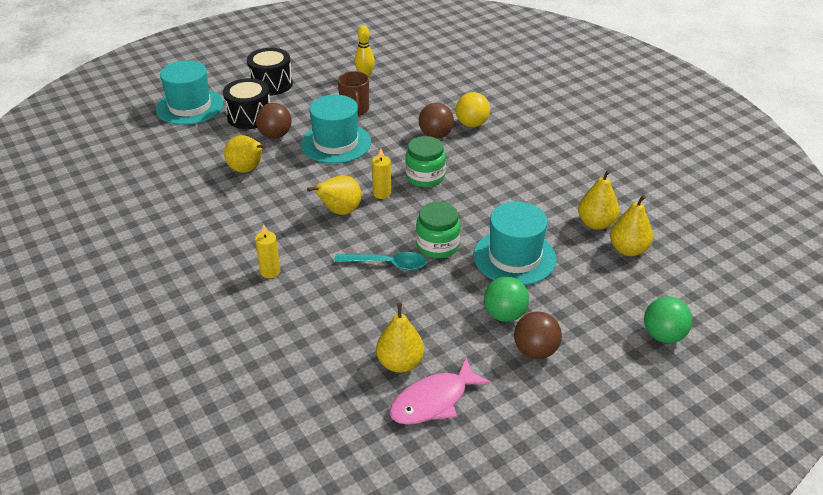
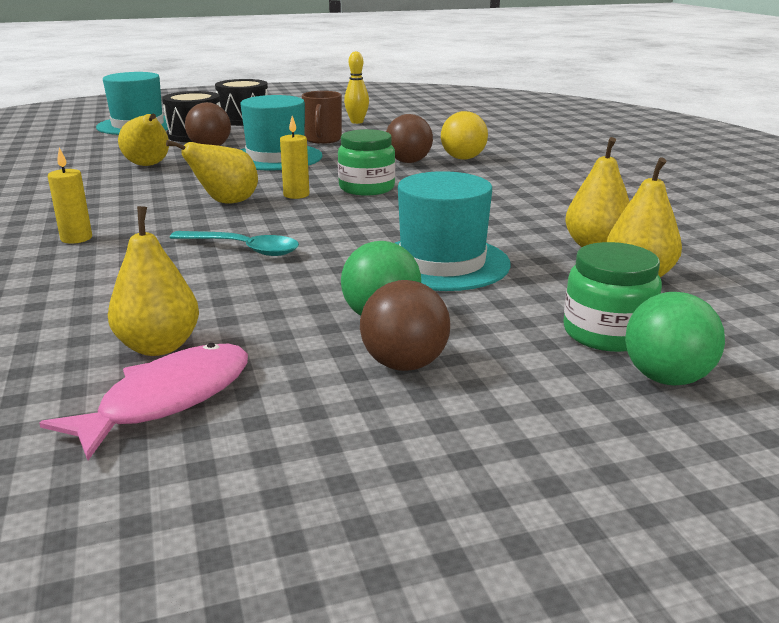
camera: 15 degrees right, 15 degrees down
pink fish [389,358,491,425] -> pink fish turned 150 degrees clockwise [39,343,248,460]
green jar [416,202,461,258] -> green jar moved to [563,242,662,352]

